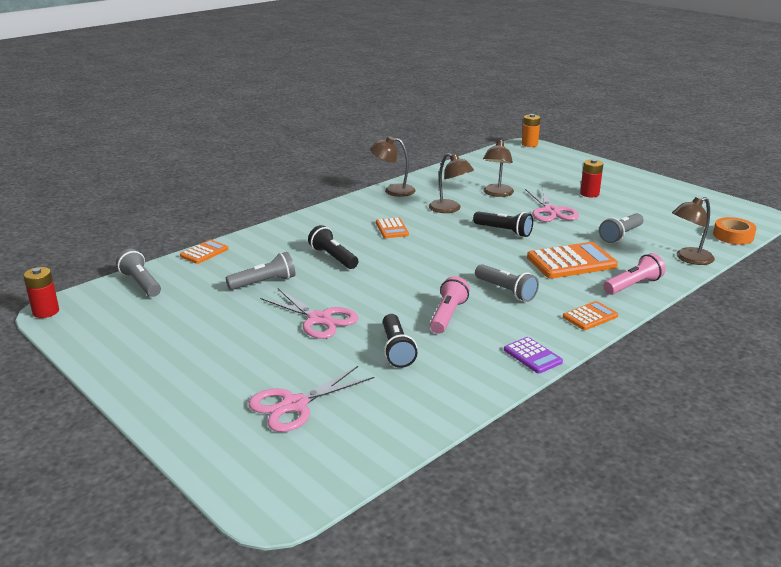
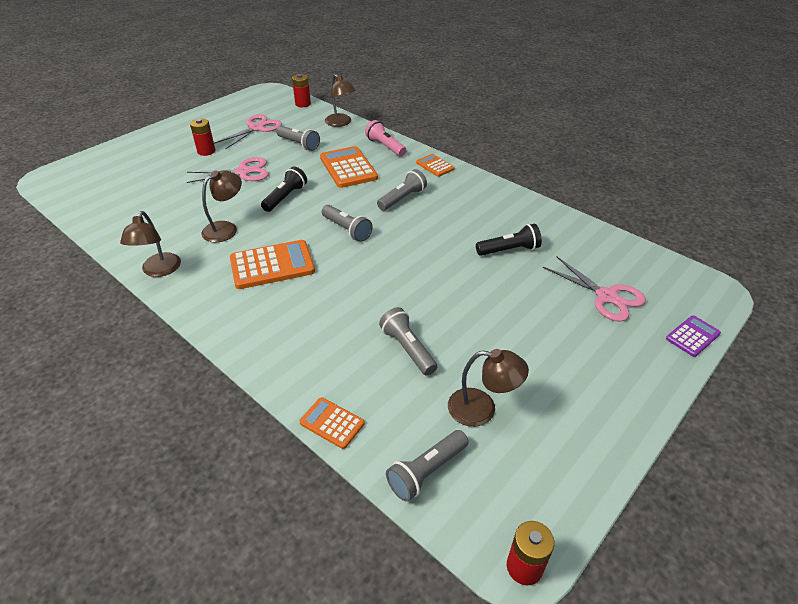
camera: 95 degrees left, 15 degrees up
pink scissors [260,288,358,339] -> pink scissors moved to [214,114,282,150]
black flashlight [308,225,358,269] -> none
orange calculator [376,217,409,238] -> orange calculator [230,240,315,289], size x1.80
pink flashlight [430,276,470,334] -> none
brown lamp [483,139,514,197] -> brown lamp moved to [448,349,529,427]
purple calculator [504,337,563,374] -> purple calculator moved to [666,315,721,357]
orange battery [522,114,540,147] -> none
orange tape [713,217,757,245] -> red battery [292,74,311,107]
none -> grey flashlight [322,205,373,242]

